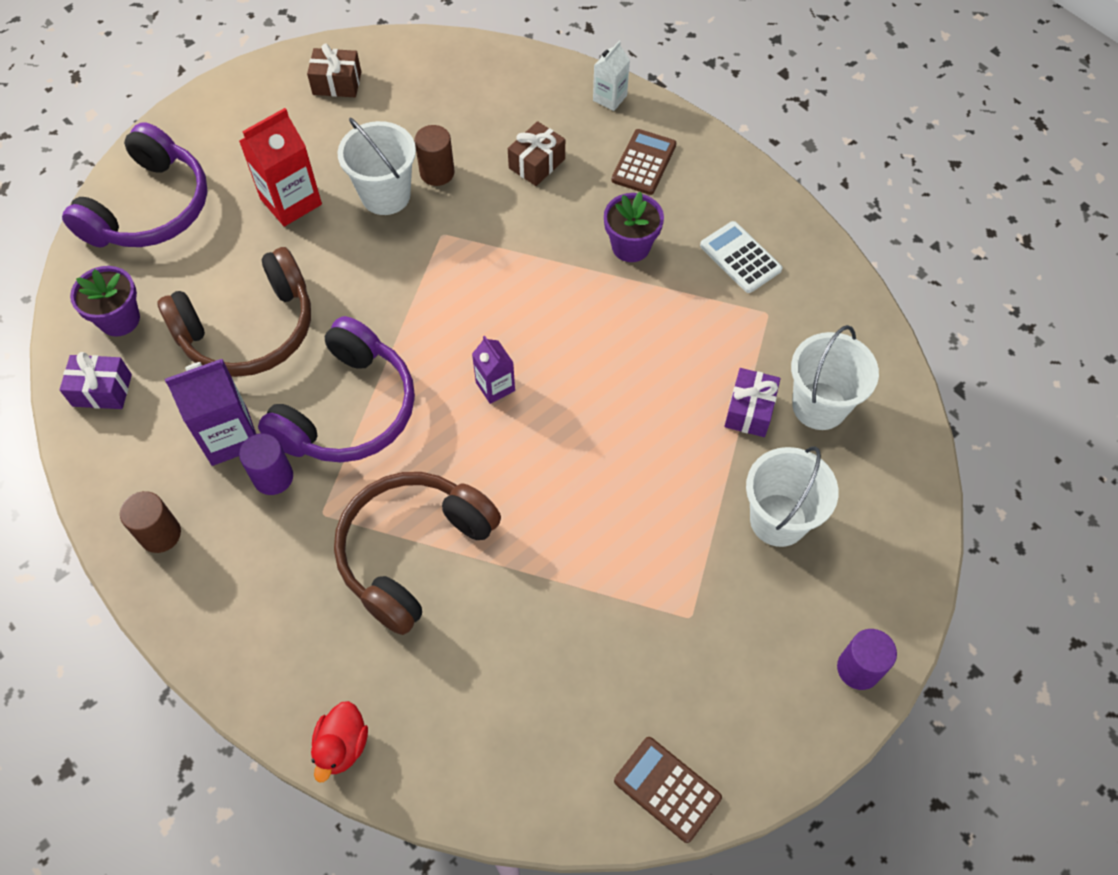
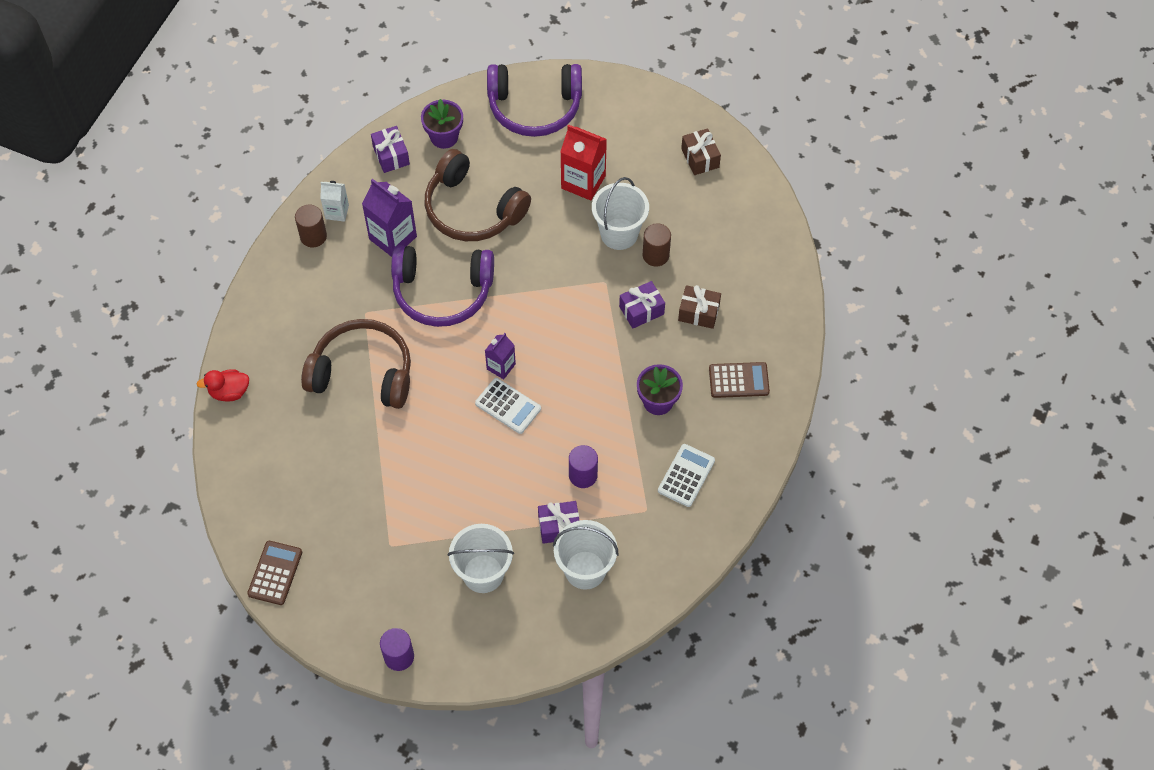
camera: 65 degrees right, 0 degrees up
purple cylinder [239,433,293,495] -> purple cylinder moved to [569,445,598,488]
white carton [593,41,630,111] -> white carton moved to [320,181,349,222]
none -> white calculator [475,378,541,434]
none -> purple gift [619,281,665,329]

